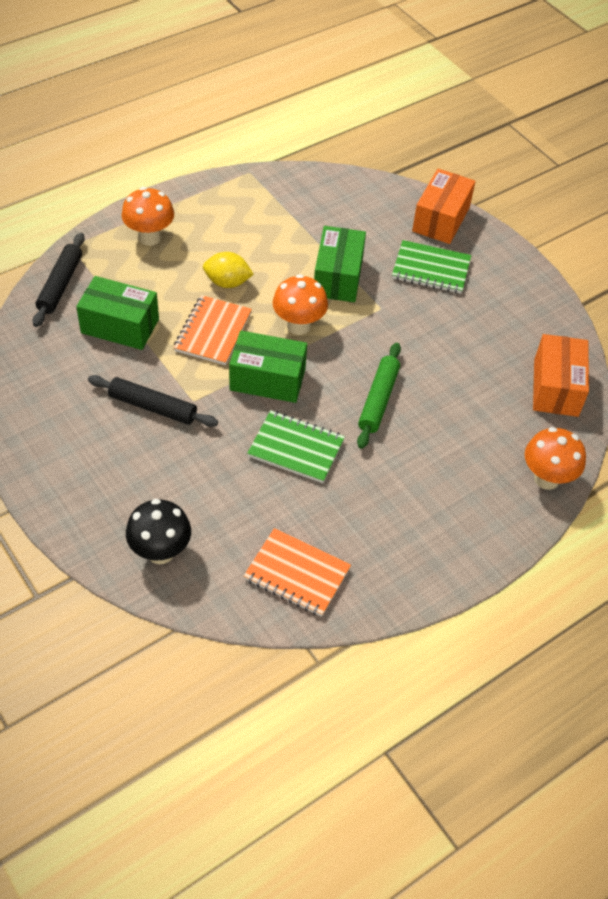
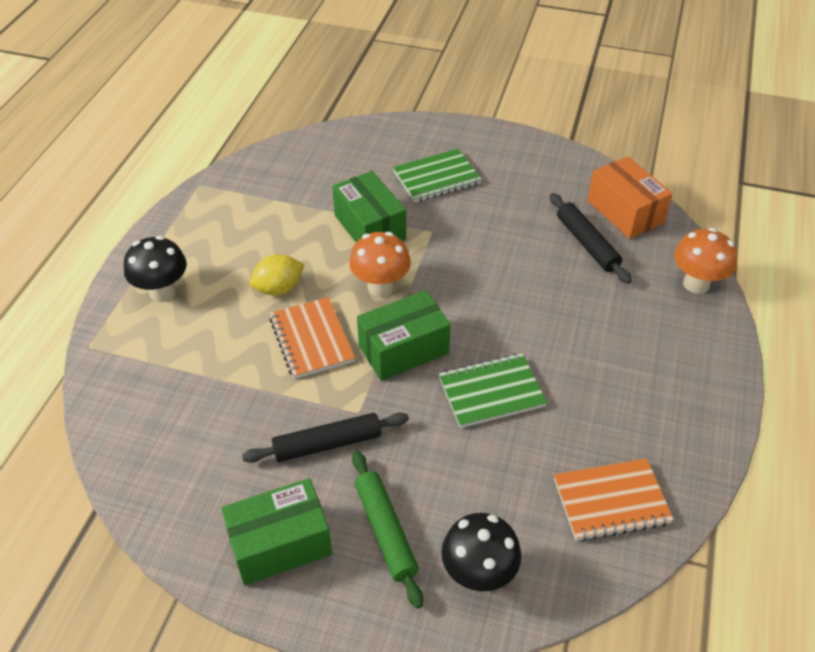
camera: 35 degrees left, 5 degrees down
black rolling pin [33,233,85,327] -> black rolling pin moved to [550,193,632,284]
green box [76,276,159,350] -> green box moved to [221,478,332,585]
orange mushroom [121,187,174,246] -> black mushroom [124,236,187,302]
green rolling pin [357,343,401,449] -> green rolling pin moved to [352,451,423,608]
orange box [412,169,476,244] -> none

